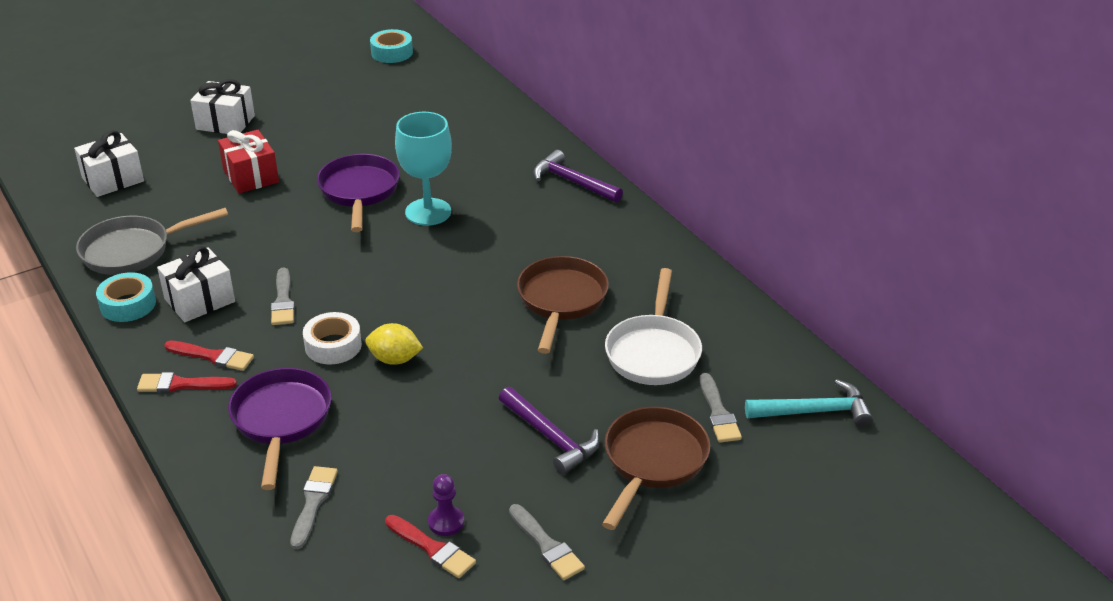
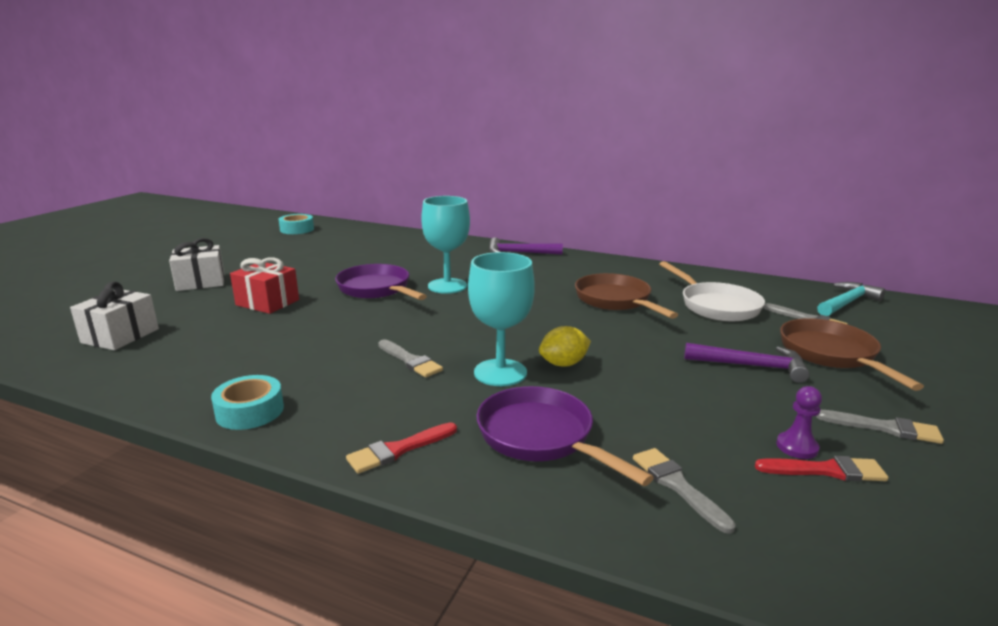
camera: 35 degrees left, 15 degrees down
grey pan [76,208,228,275] -> none
white gift [157,246,235,322] -> none
red brush [164,341,254,371] -> none
white tape [303,312,362,364] -> turquoise goblet [468,252,535,386]

